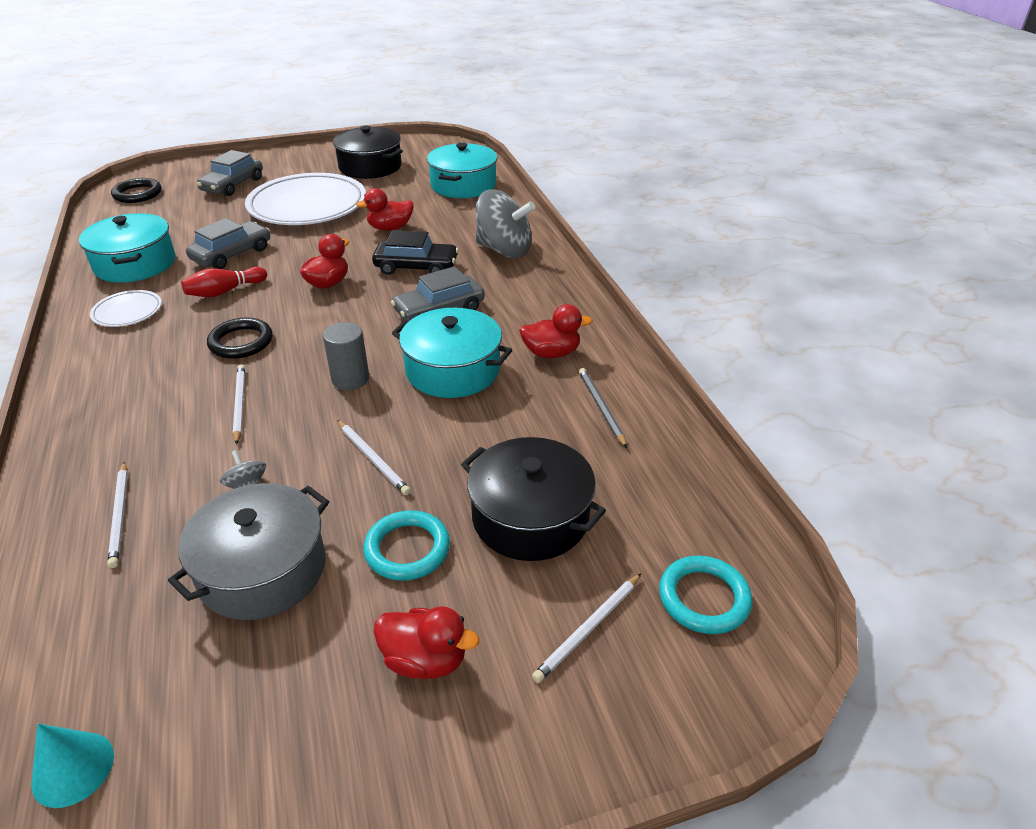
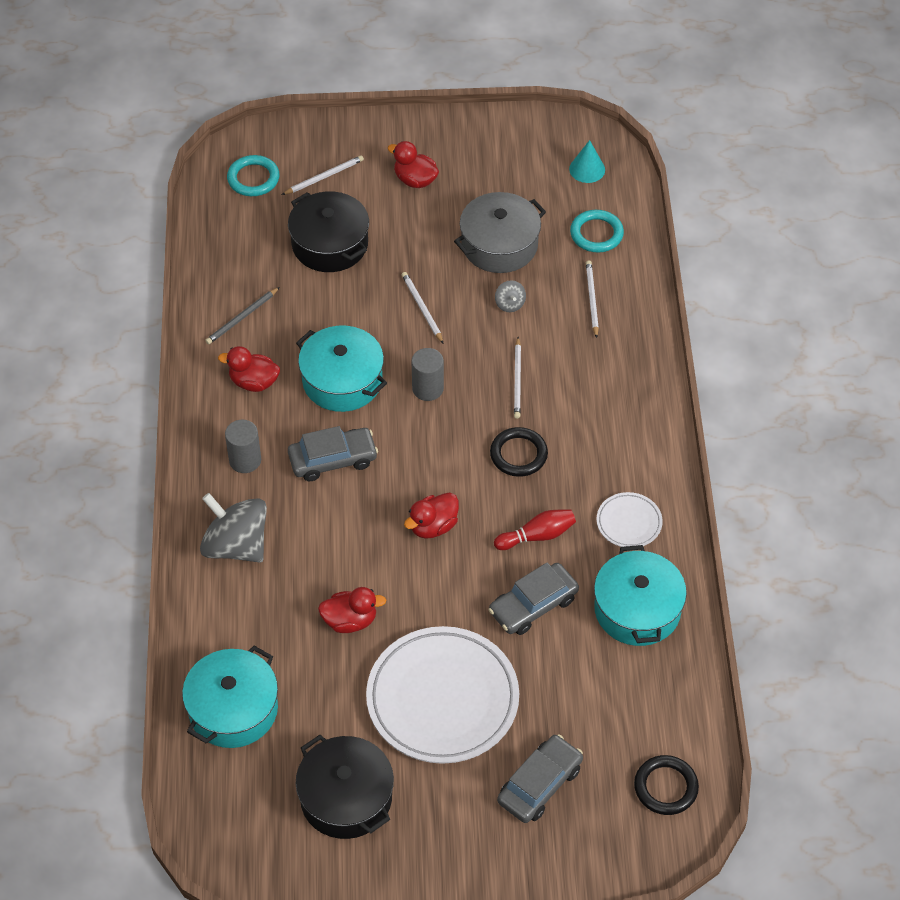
camera: 165 degrees left, 15 degrees up
turquoise ring [363,510,450,581] -> turquoise ring moved to [570,210,624,253]
black car [372,230,459,275] -> none
grey pencil [579,368,627,448] -> grey pencil turned 45 degrees clockwise [205,287,280,344]
none -> grey cylinder [225,420,261,473]

